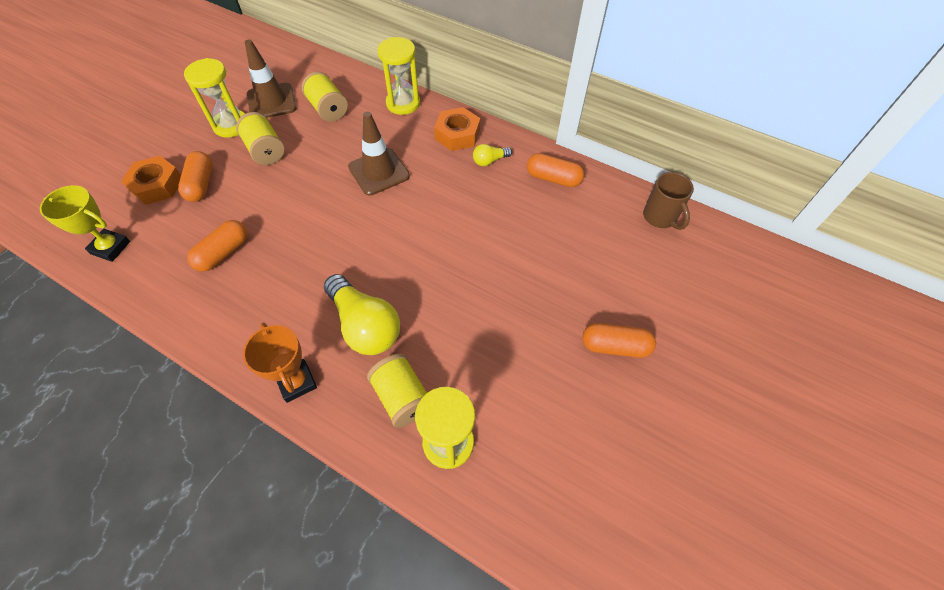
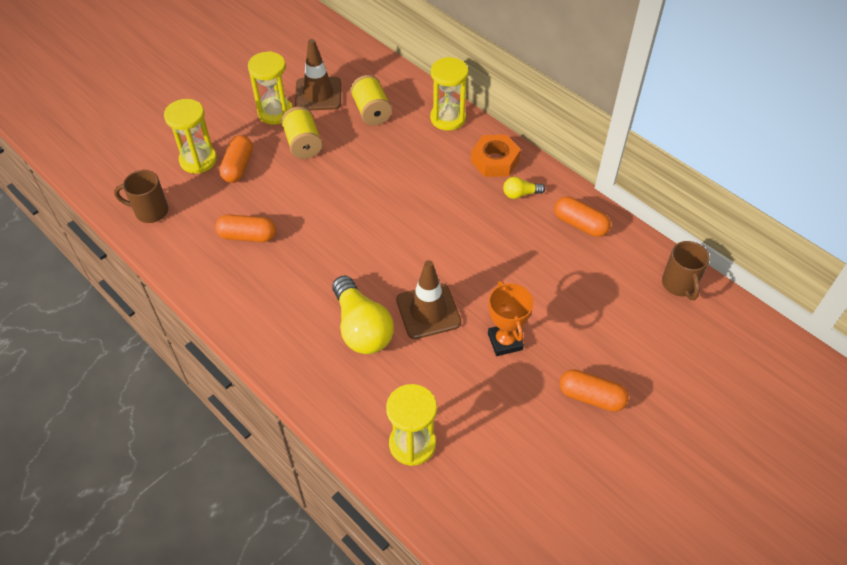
camera: 15 degrees right, 5 degrees down
yellow trophy [40,185,130,262] -> brown mug [114,170,168,223]
orange nut [121,156,181,205] -> yellow hourglass [164,99,217,174]
orange capsule [187,220,247,272] -> orange capsule turned 45 degrees clockwise [215,214,276,242]
orange trophy [243,323,317,403] -> orange trophy moved to [488,281,534,356]
brown traffic cone [348,111,410,196] -> brown traffic cone moved to [396,260,461,339]
yellow spool [367,354,427,428] -> none

